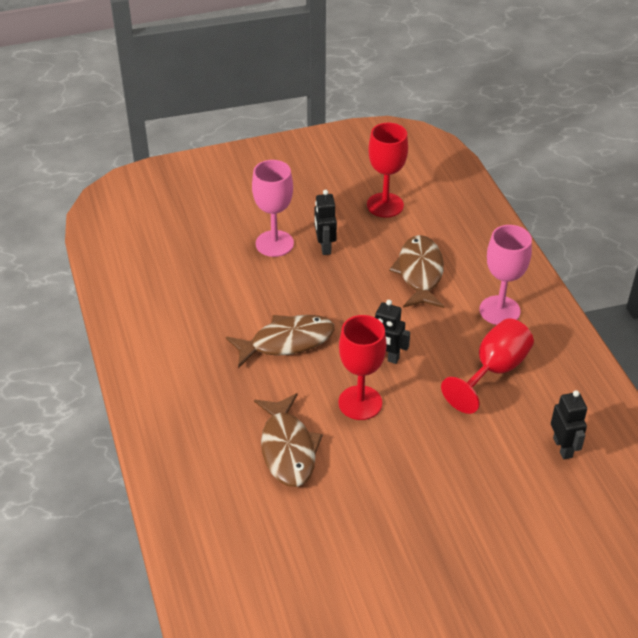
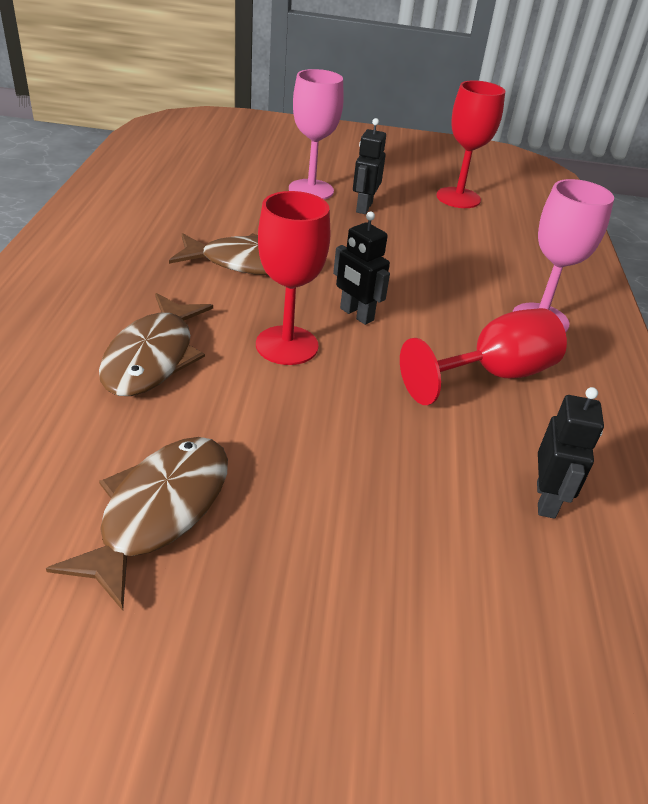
camera: 20 degrees right, 5 degrees down
brown fish [389,235,444,308] -> brown fish moved to [46,437,228,610]

